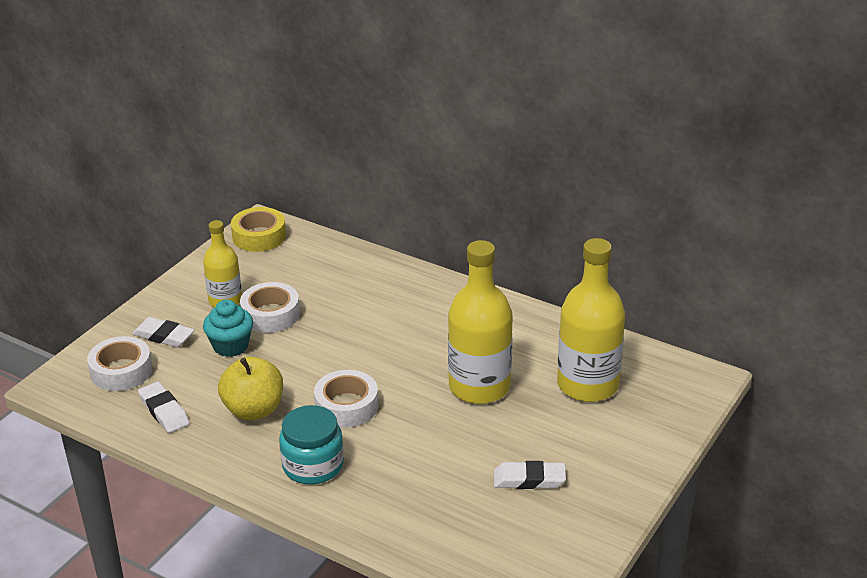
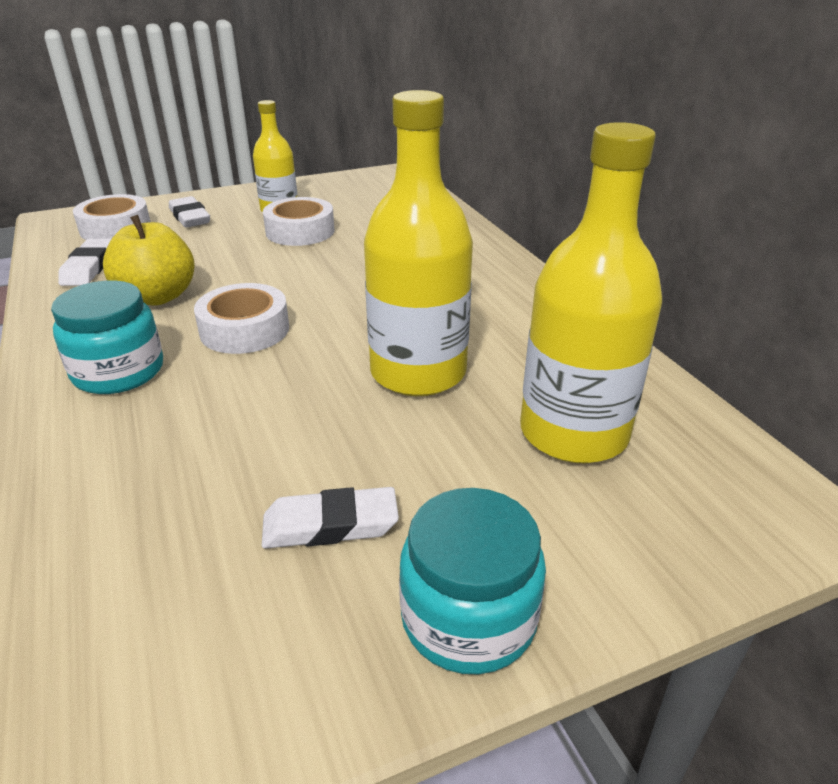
camera: 35 degrees right, 0 degrees up
turquoise cupcake [203,300,253,357] -> none
yellow tape [231,207,286,252] -> none
white eraser [494,461,566,489] -> white eraser turned 45 degrees counterclockwise [262,487,399,549]
none -> turquoise jar [399,488,546,674]

